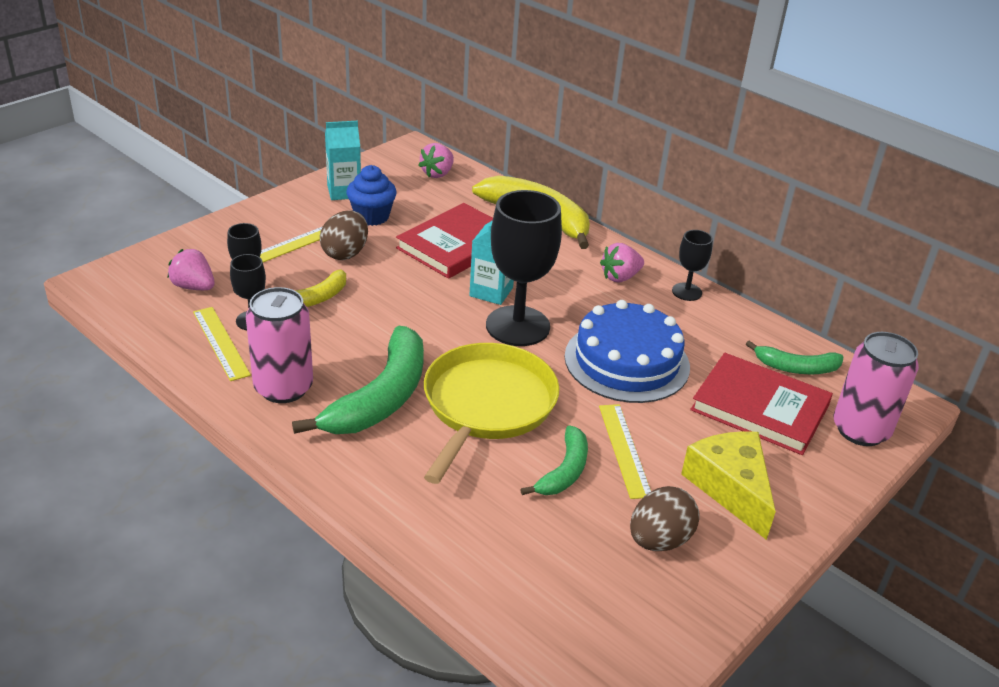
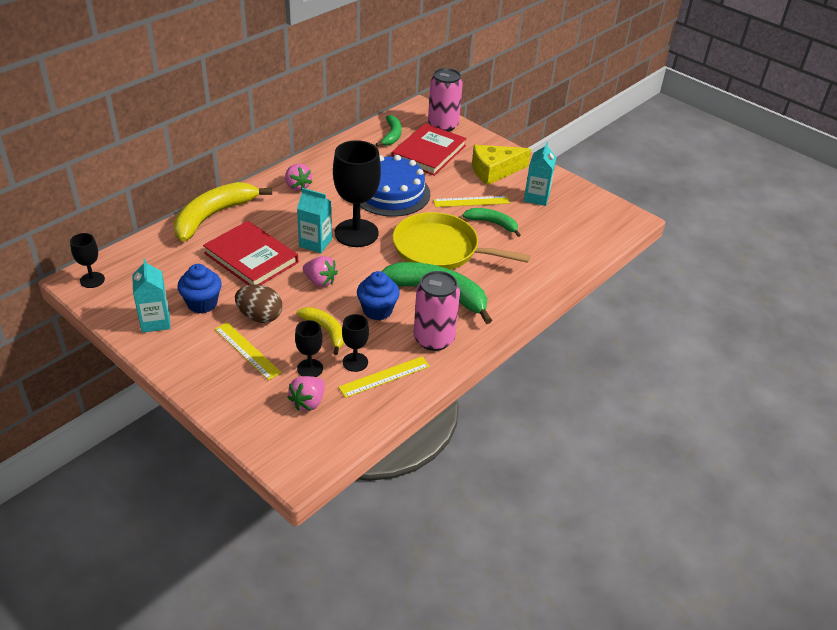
camera: 90 degrees left, 5 degrees up
pink strawberry [419,143,454,178] -> pink strawberry moved to [303,256,338,287]
brown egg [630,486,700,551] -> turquoise carton [524,142,556,206]
black goblet [672,230,713,301] -> black goblet moved to [70,233,105,288]
none -> blue cupcake [357,271,400,320]

